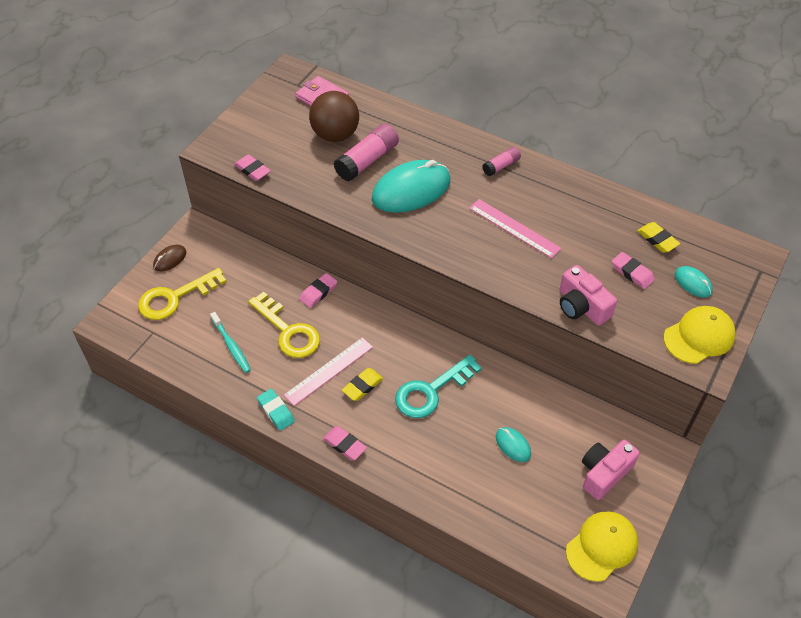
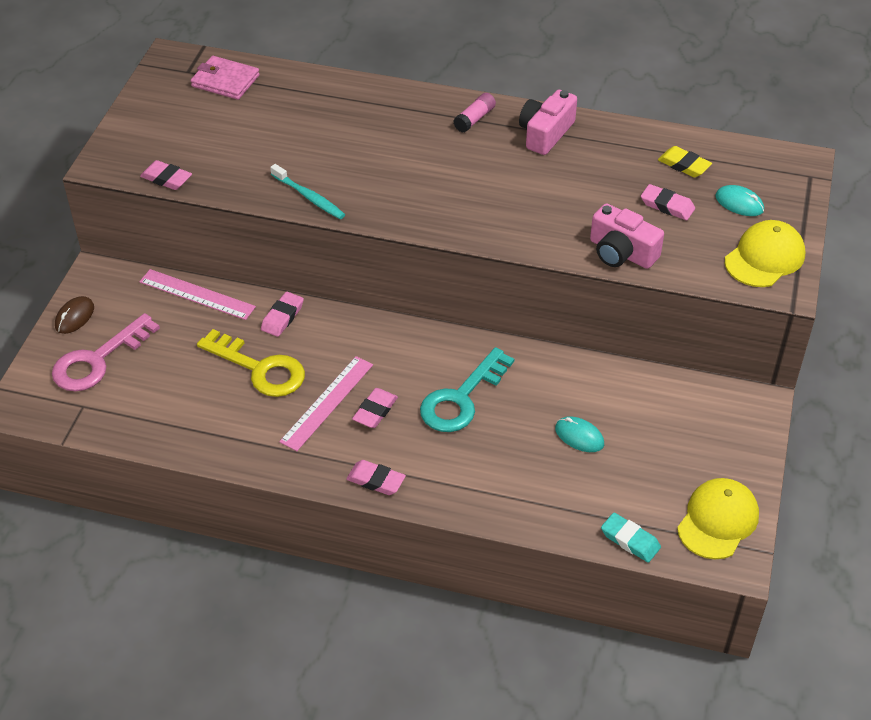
camera: 15 degrees left, 5 degrees down
yellow key [138,268,227,320] -> pink key [52,313,160,391]
turquoise toothbrush [210,312,251,373] -> turquoise toothbrush moved to [270,164,345,219]
turquoise eraser [257,389,295,431] -> turquoise eraser moved to [601,513,661,563]
brown ball [309,91,359,142] -> none
pink glue stick [333,123,399,181] -> none
yellow eraser [342,368,383,401] -> pink eraser [352,388,398,428]
turquoise mouse [372,160,450,213] -> none
pink ruler [469,199,562,258] -> pink ruler moved to [139,269,256,320]
pink camera [582,440,640,500] -> pink camera moved to [519,90,577,155]

